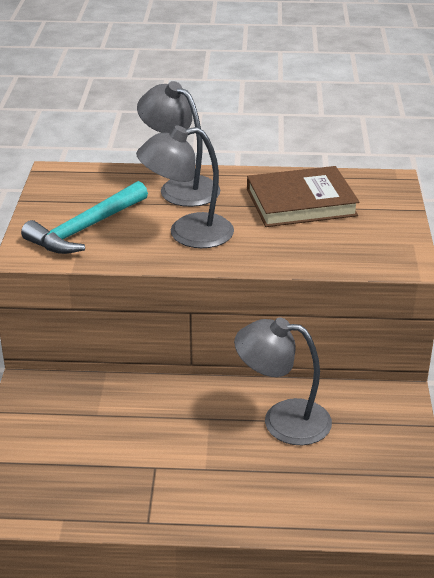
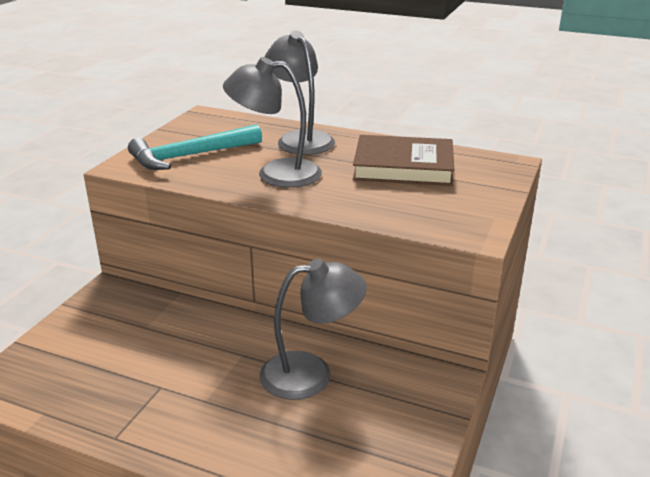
camera: 20 degrees right, 5 degrees down
grey lamp [234,317,332,445] -> grey lamp turned 135 degrees clockwise [260,259,367,400]

